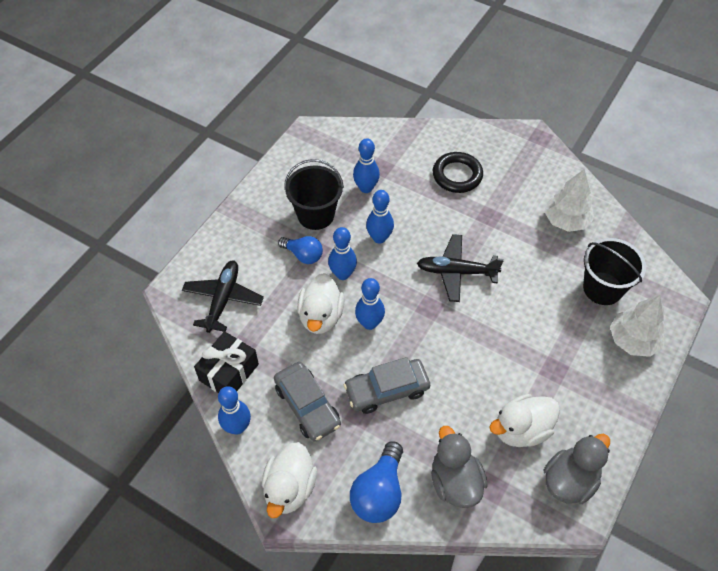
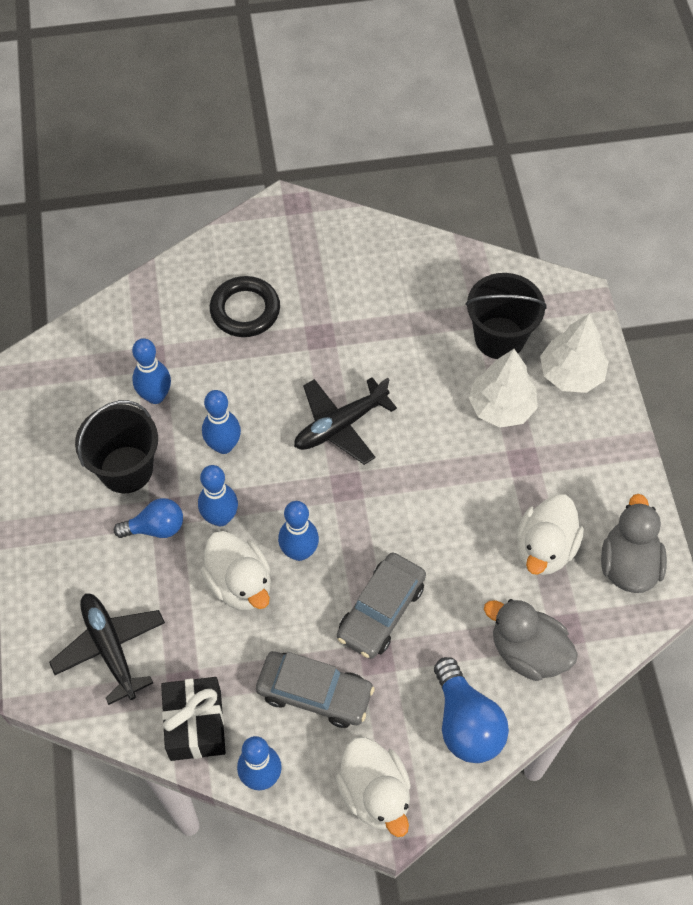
camera: 40 degrees left, 5 degrees up
white tree [544,169,594,232] -> white tree moved to [469,349,538,428]

